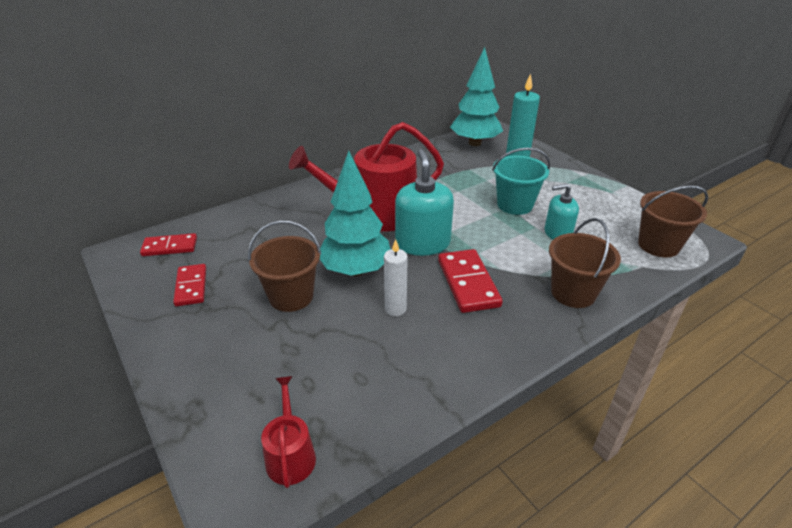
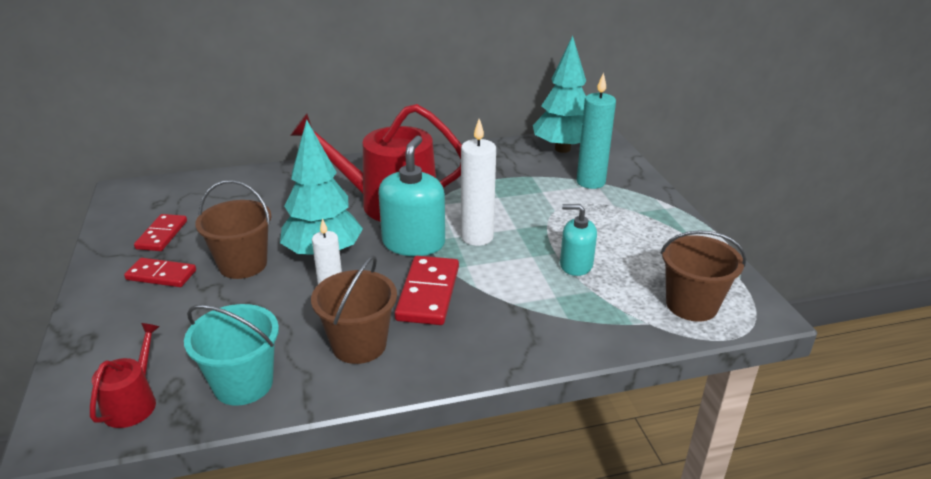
camera: 20 degrees right, 5 degrees down
red domino [140,233,197,256] -> red domino moved to [124,258,196,287]
turquoise bucket [492,148,550,215] -> turquoise bucket moved to [184,304,279,406]
brown bucket [549,218,621,308] -> brown bucket moved to [311,255,397,364]
none -> white candle [461,119,496,246]

